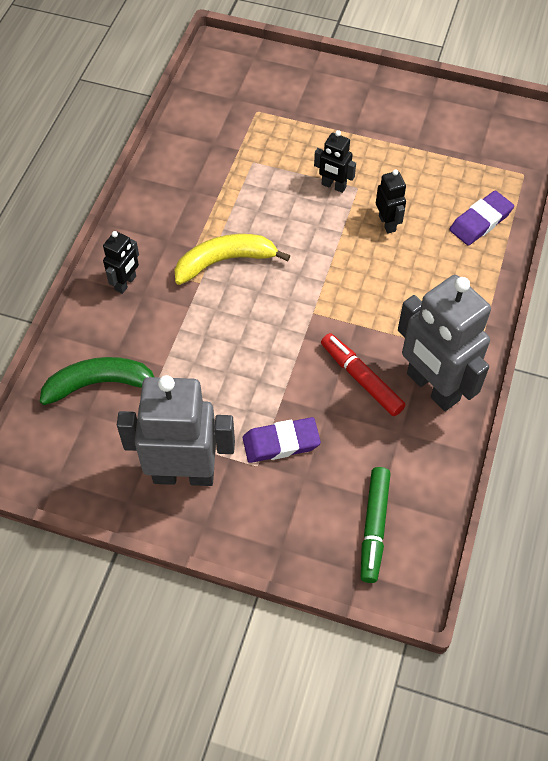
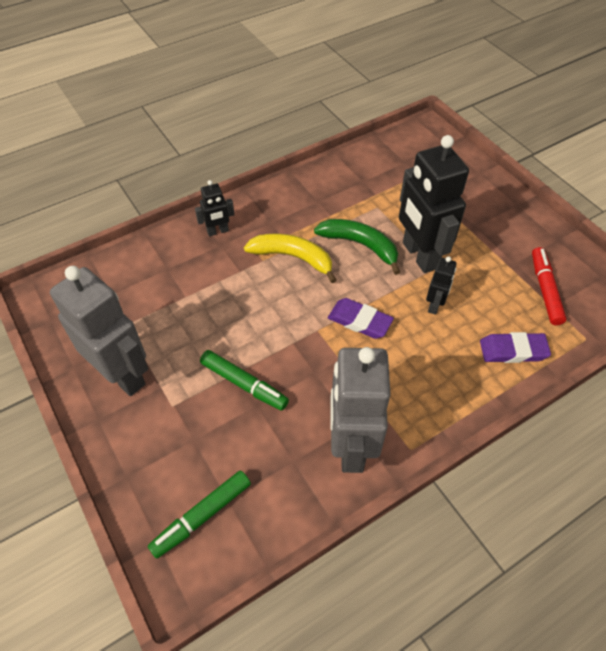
camera: 40 degrees right, 5 degrees down
green banana [40,357,154,405] -> green banana moved to [314,219,400,275]
purple eraser [243,417,321,463] -> purple eraser moved to [328,298,394,339]
black robot [314,130,356,193] -> black robot [399,135,469,273], size x2.11
red marker [321,333,406,416] -> red marker moved to [532,247,567,325]
none -> green marker [200,350,289,411]

